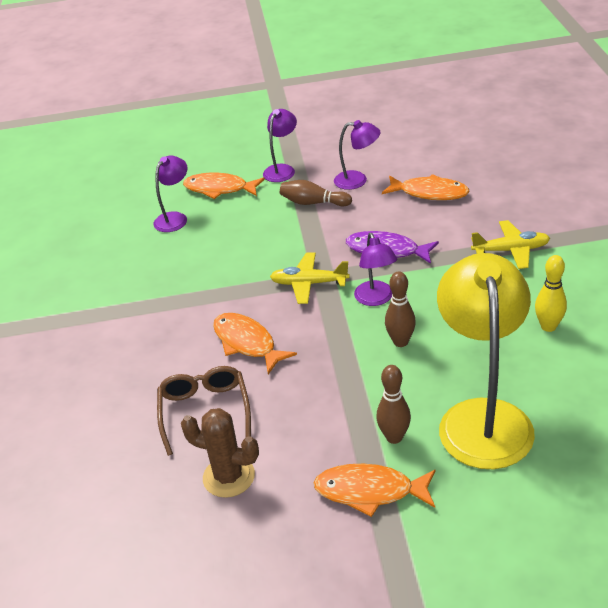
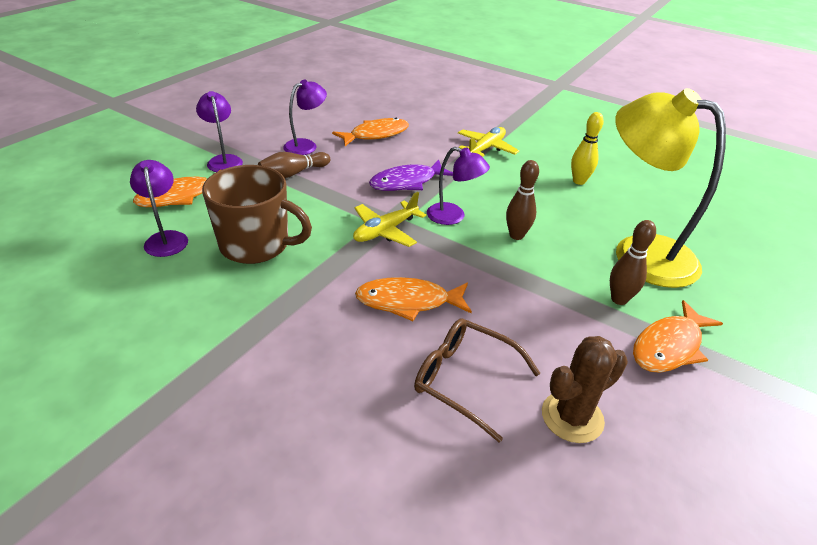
camera: 55 degrees left, 0 degrees up
none -> brown mug [202,165,312,264]

